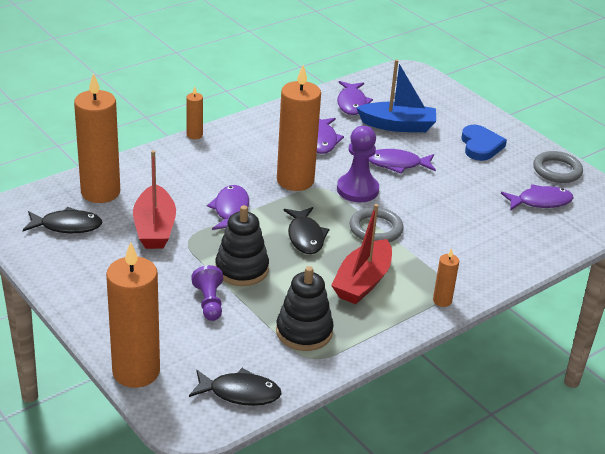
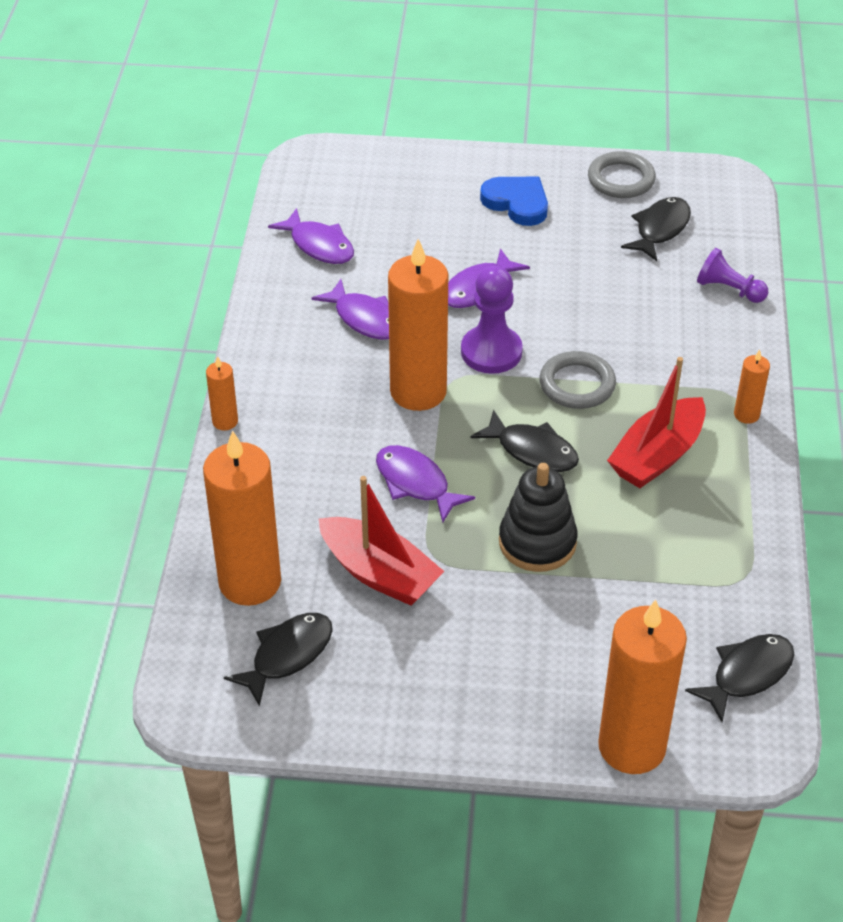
camera: 45 degrees left, 10 degrees up
purple pawn [191,265,223,321] -> purple pawn moved to [697,248,768,303]
black stacking toy [276,266,334,351] -> none
red boat [331,204,392,304] -> red boat turned 60 degrees clockwise [607,357,706,488]
blue boat [356,59,436,132] -> none
purple fish [501,184,574,210] -> black fish [621,197,691,261]

